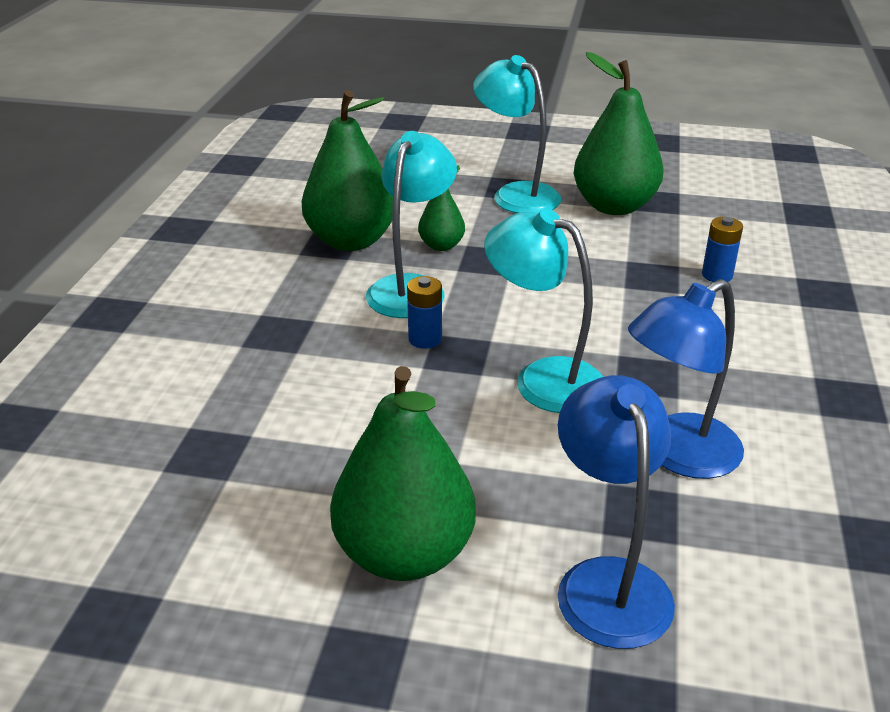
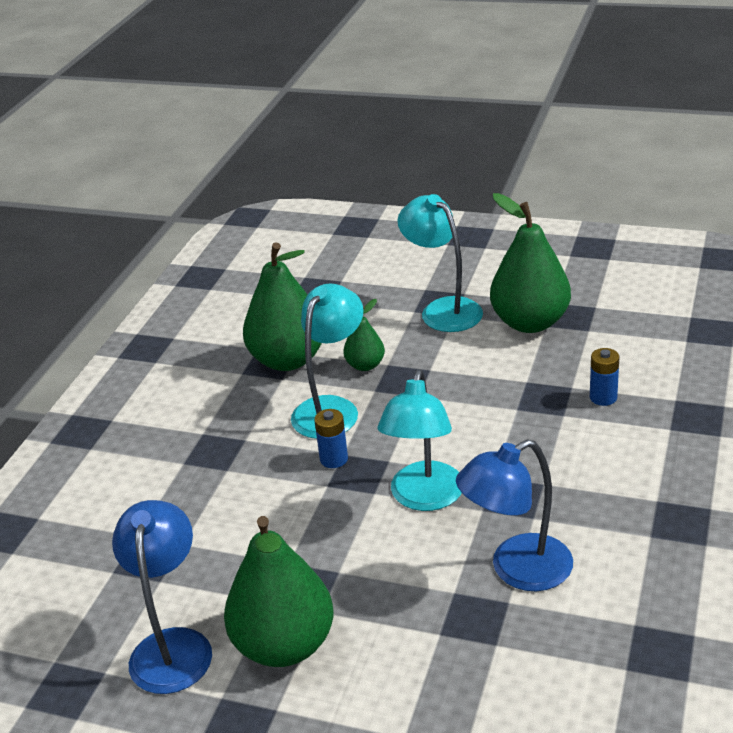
camera: 10 degrees right, 0 degrees up
turquoise lamp [484,209,603,413] -> turquoise lamp turned 120 degrees counterclockwise [377,369,462,511]
blue lamp [558,375,675,649] -> blue lamp moved to [112,500,212,694]

